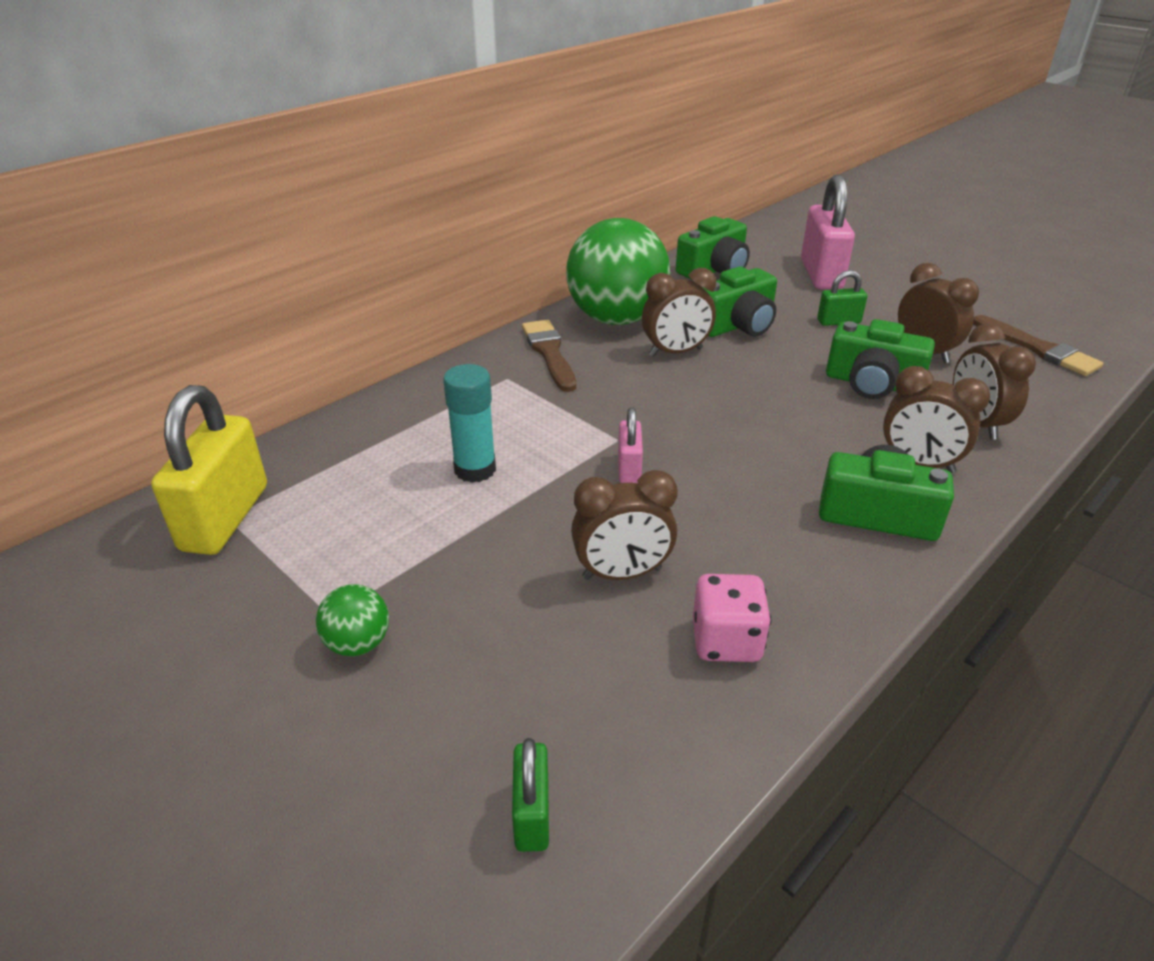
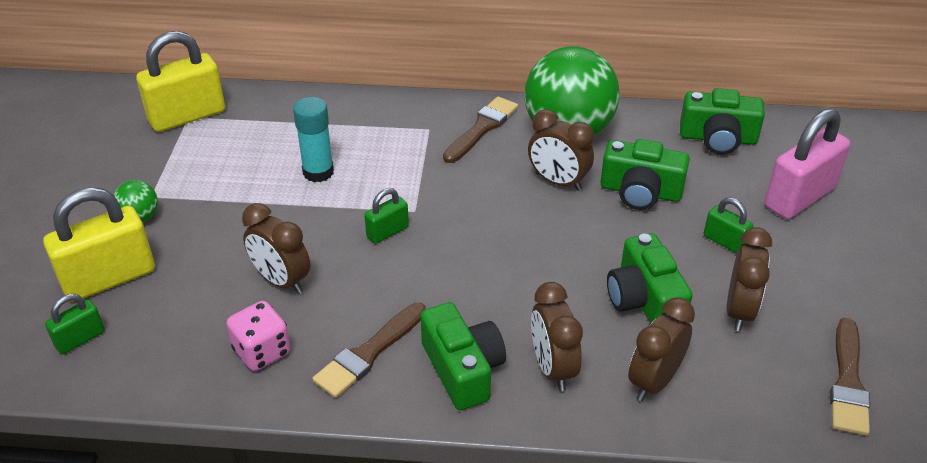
camera: 50 degrees right, 5 degrees up
pink padlock [618,407,643,483] -> green padlock [364,188,409,244]
none -> yellow padlock [43,187,155,302]
none -> brown brush [312,303,426,398]

